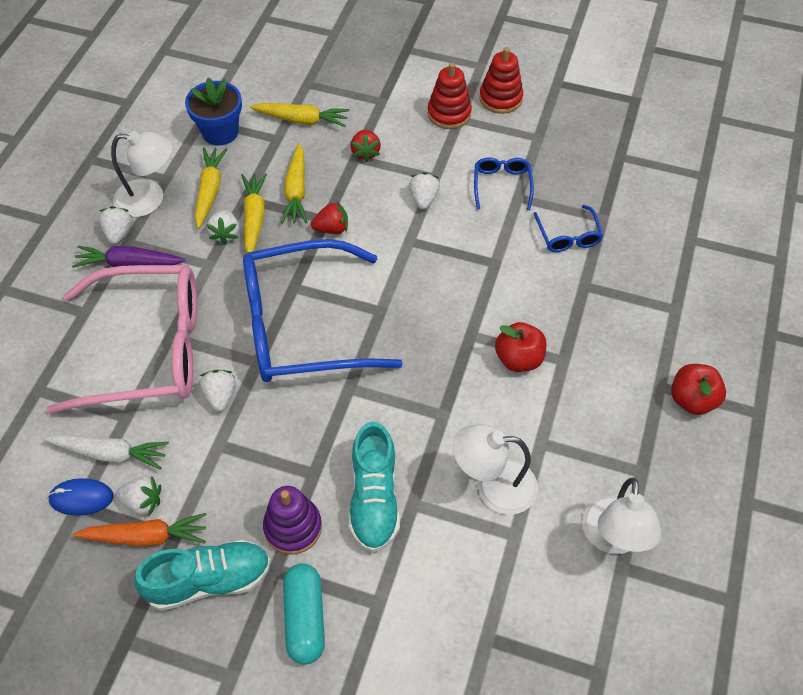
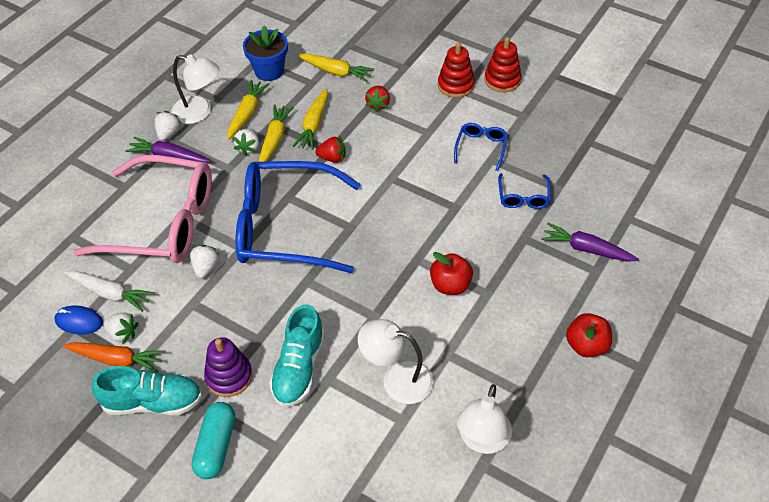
camera: 15 degrees right, 5 degrees down
white strawberry [409,172,440,210] -> none
none -> purple carrot [541,223,639,262]

